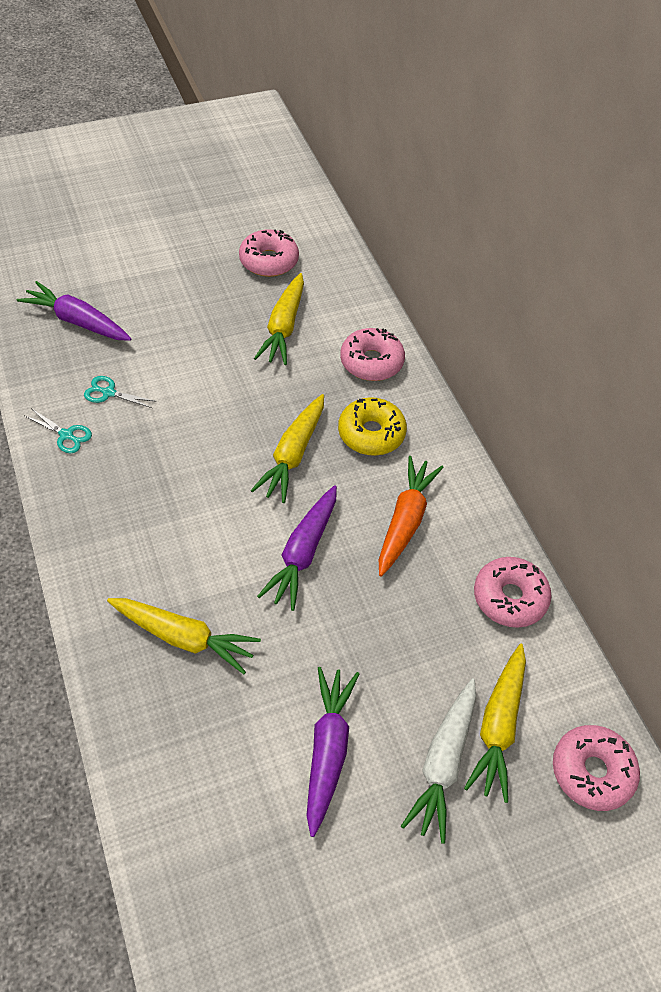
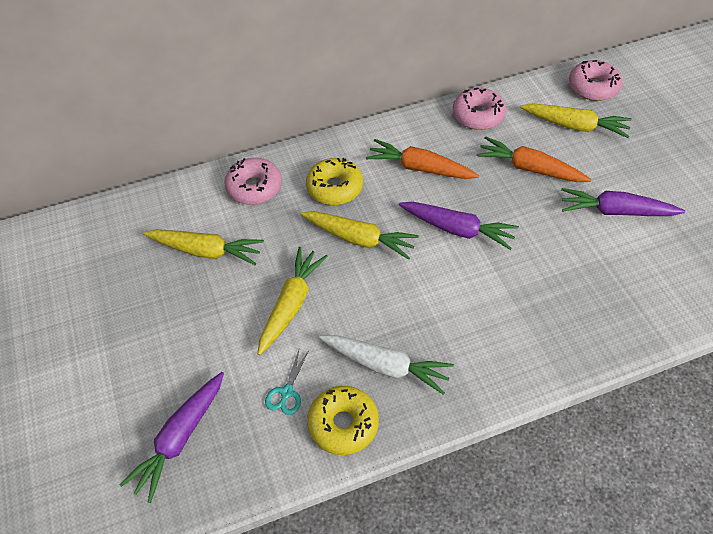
camera: 85 degrees left, 0 degrees up
turquoise scissors [25,409,92,453] -> yellow donut [307,386,379,455]
yellow carrot [107,598,261,674] -> yellow carrot moved to [258,247,328,355]
pink donut [239,229,299,277] -> none
white carrot [401,678,476,844] -> white carrot moved to [319,335,454,395]
none -> orange carrot [476,136,592,182]

